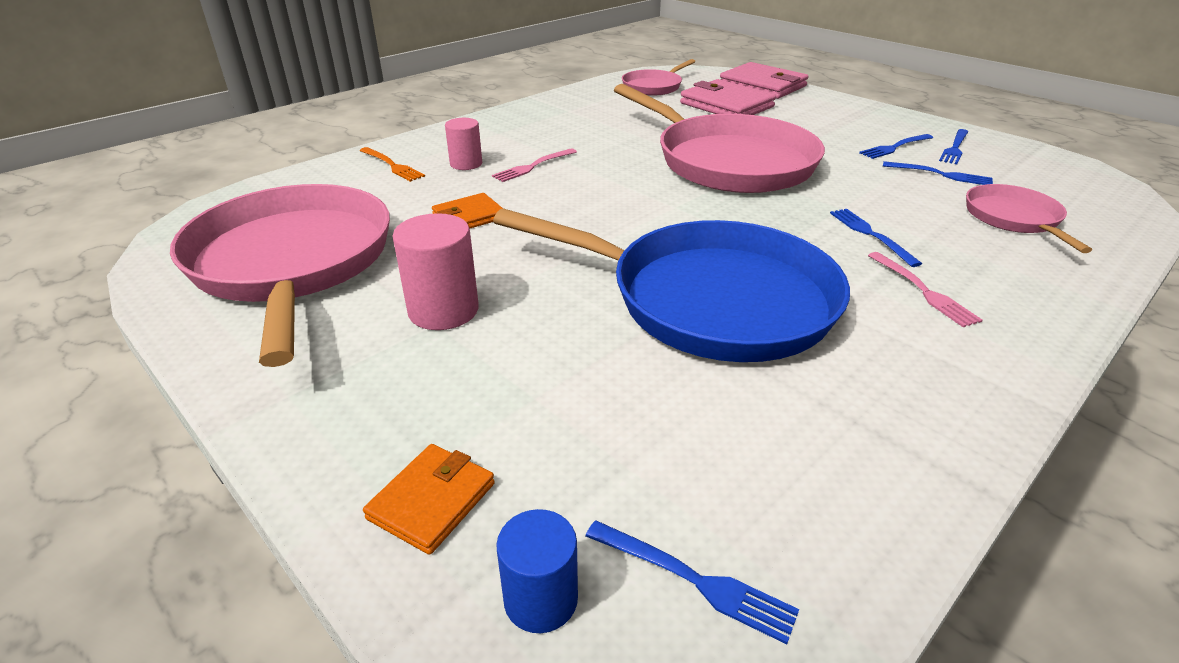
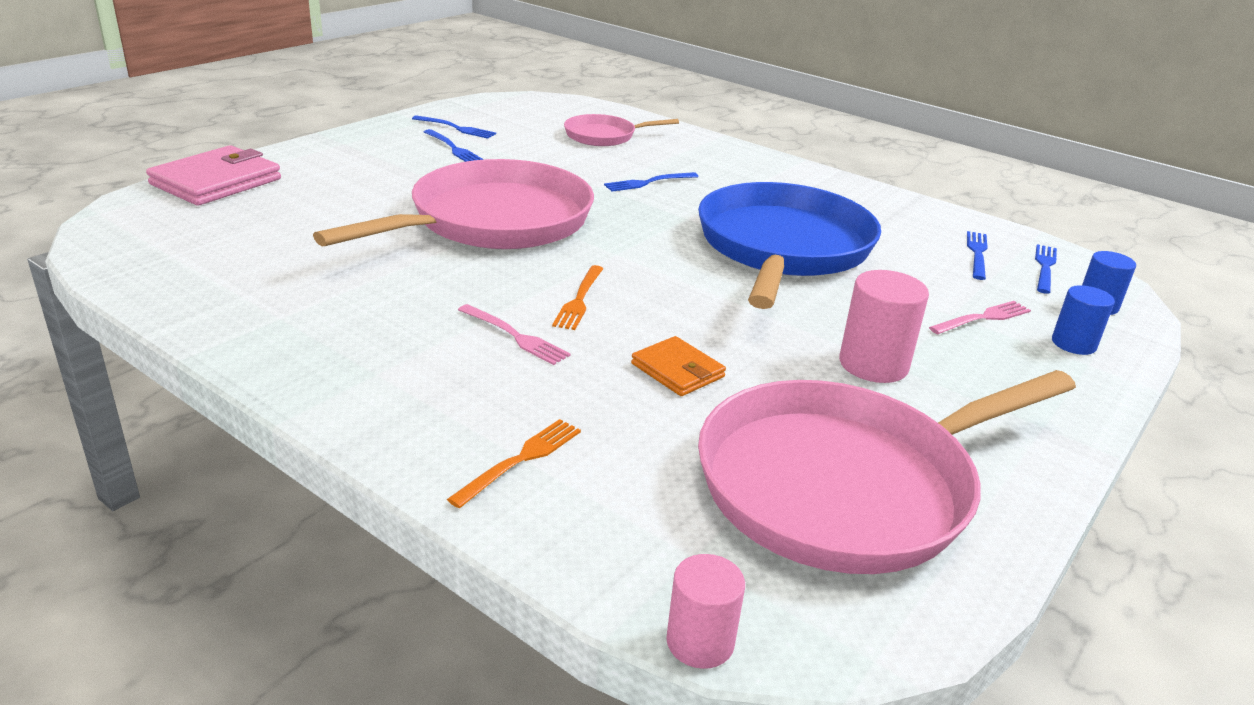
camera: 100 degrees left, 5 degrees down
orange wallet [363,444,495,555] -> blue cylinder [1052,285,1115,355]
pink cylinder [445,118,482,170] -> pink cylinder moved to [666,554,745,669]
pink pan [622,59,695,96] -> none
pink wallet [680,79,776,115] -> none
pink fork [868,252,983,327] -> pink fork moved to [929,301,1031,334]
blue fork [883,161,993,185] -> blue fork moved to [967,231,988,280]
none -> orange fork [552,265,603,330]

